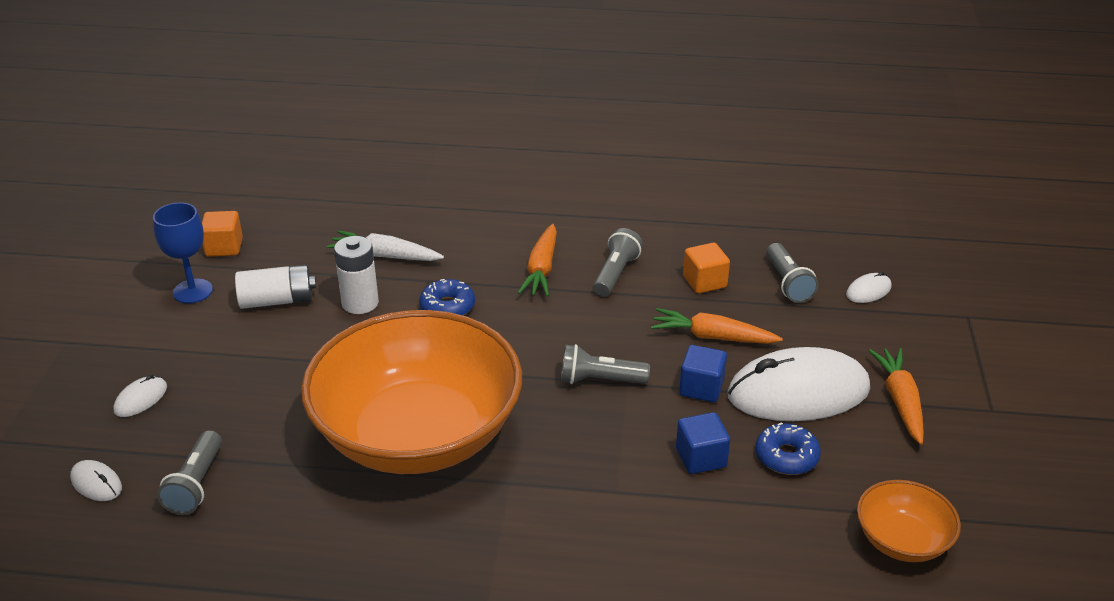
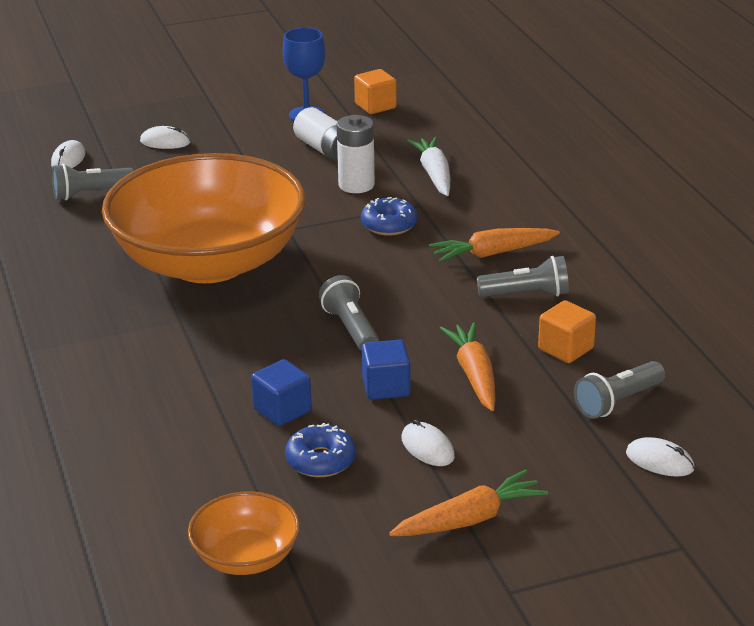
camera: 65 degrees right, 5 degrees down
white mouse [727,347,870,421] -> white mouse [402,419,455,466], size x0.41

